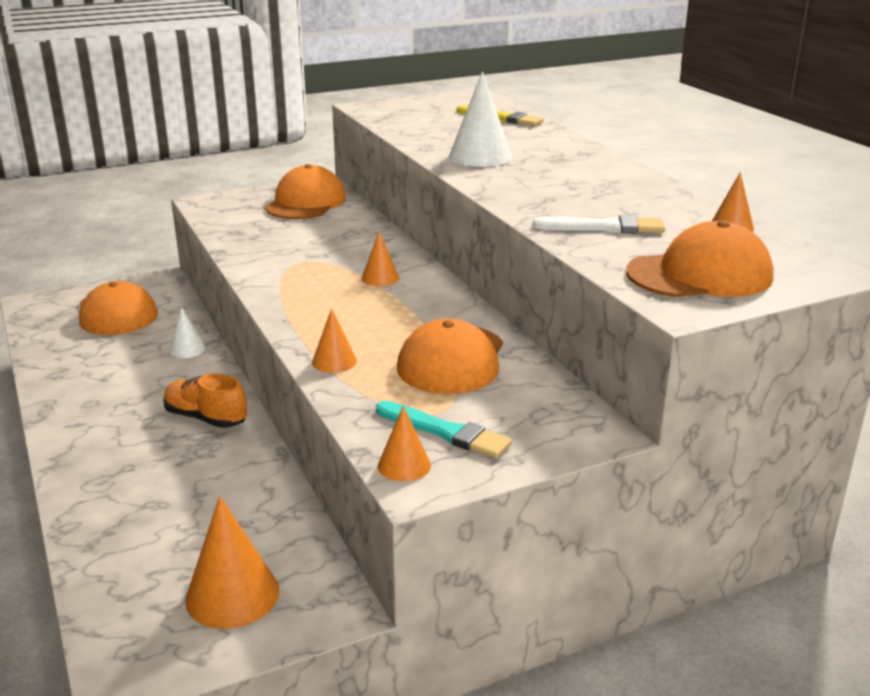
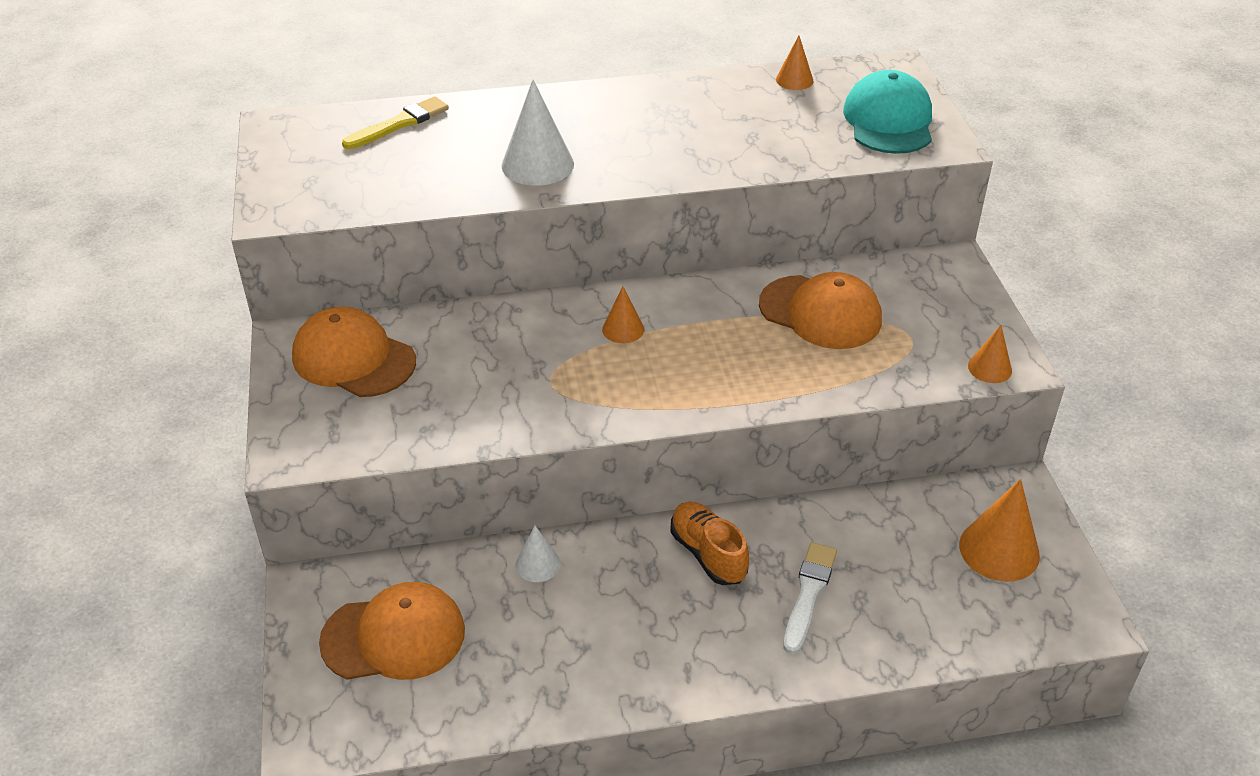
camera: 75 degrees left, 15 degrees up
orange shoe [163,374,247,428] -> orange shoe turned 105 degrees clockwise [670,502,749,585]
orange cone [312,308,357,373] -> none
turquoise brush [376,401,512,458] -> none
white brush [533,215,665,234] -> white brush moved to [784,542,837,655]
orange cap [626,220,774,297] -> turquoise cap [843,70,932,154]

